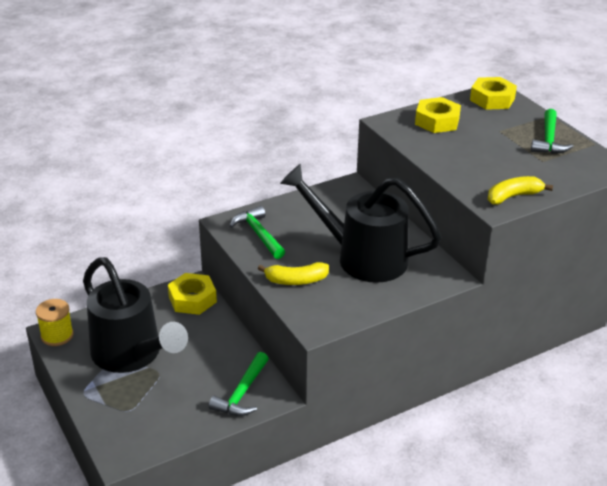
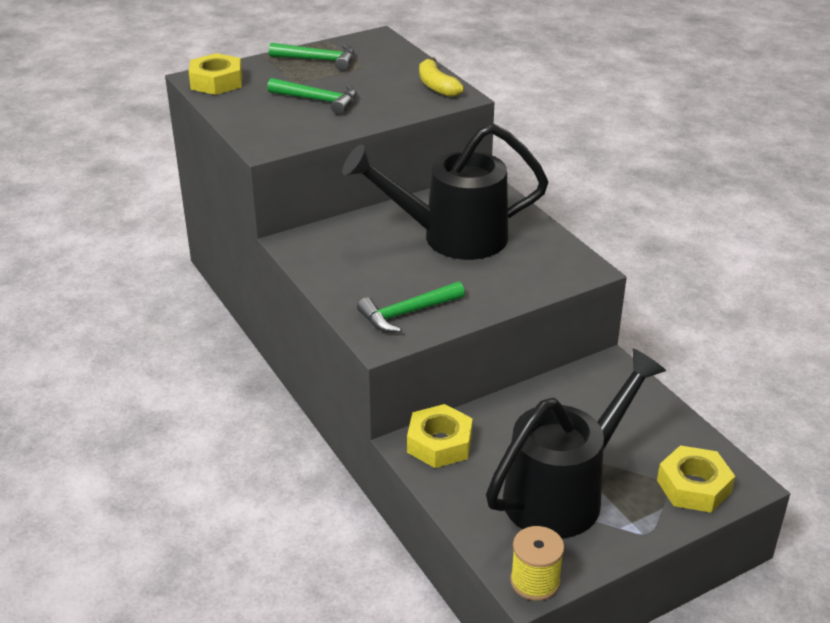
camera: 90 degrees left, 0 degrees up
green hammer [209,352,269,416] -> green hammer moved to [267,78,357,115]
yellow banana [258,262,329,285] -> none
black watering can [280,164,442,283] -> black watering can turned 60 degrees clockwise [342,124,548,260]
yellow nut [415,97,461,133] -> yellow nut moved to [657,445,735,513]

